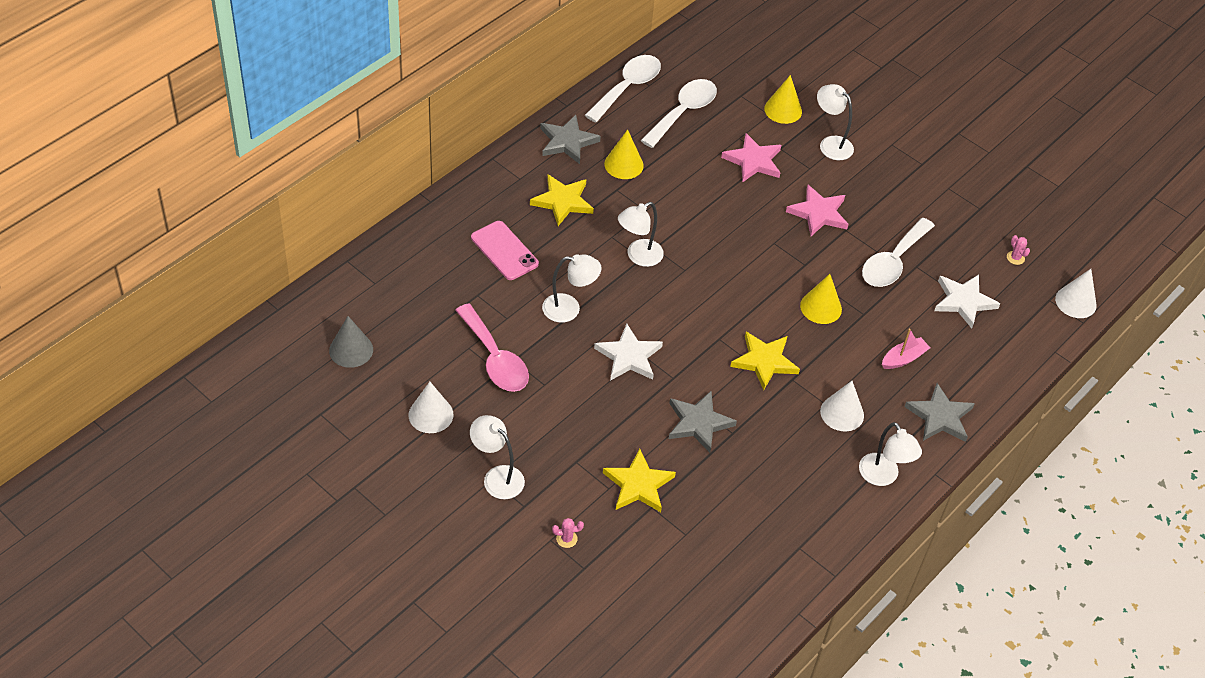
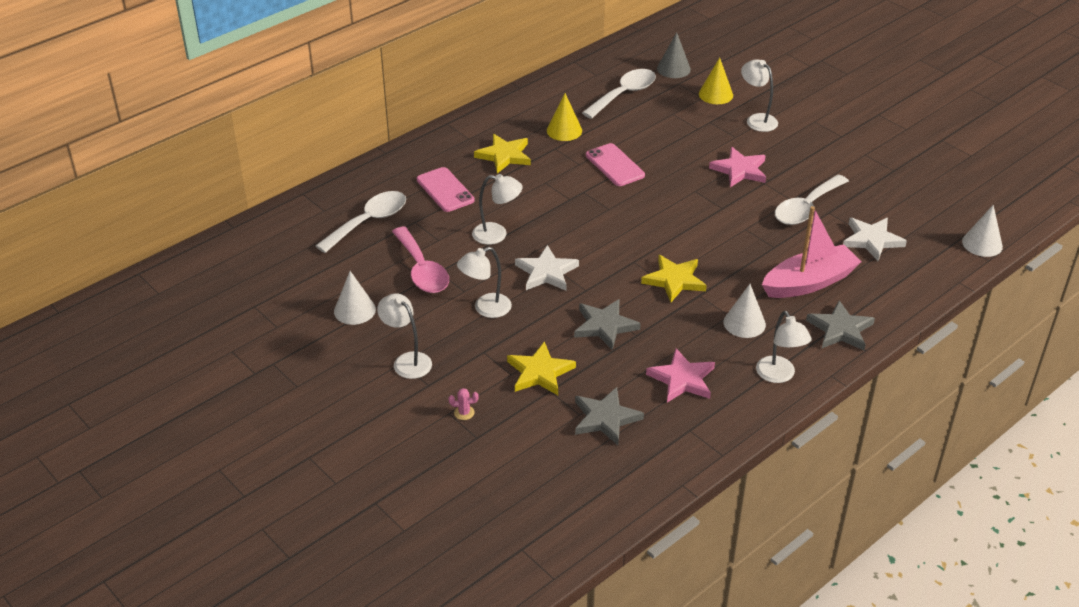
camera: 10 degrees right, 10 degrees down
grey cone [329,316,373,368] -> grey cone moved to [657,32,691,78]
grey star [540,115,601,164] -> grey star moved to [575,387,644,445]
white spoon [585,55,661,123] -> white spoon moved to [316,191,406,253]
white lamp [618,202,664,267] -> white lamp moved to [457,247,512,318]
pink star [721,133,781,183] -> pink star moved to [646,349,715,402]
yellow cone [800,274,842,324] -> none
pink boat [882,328,930,369] -> pink boat [762,206,862,298], size x2.02
pink cactus [1007,235,1030,265] -> none
none -> pink phone [586,143,645,186]

